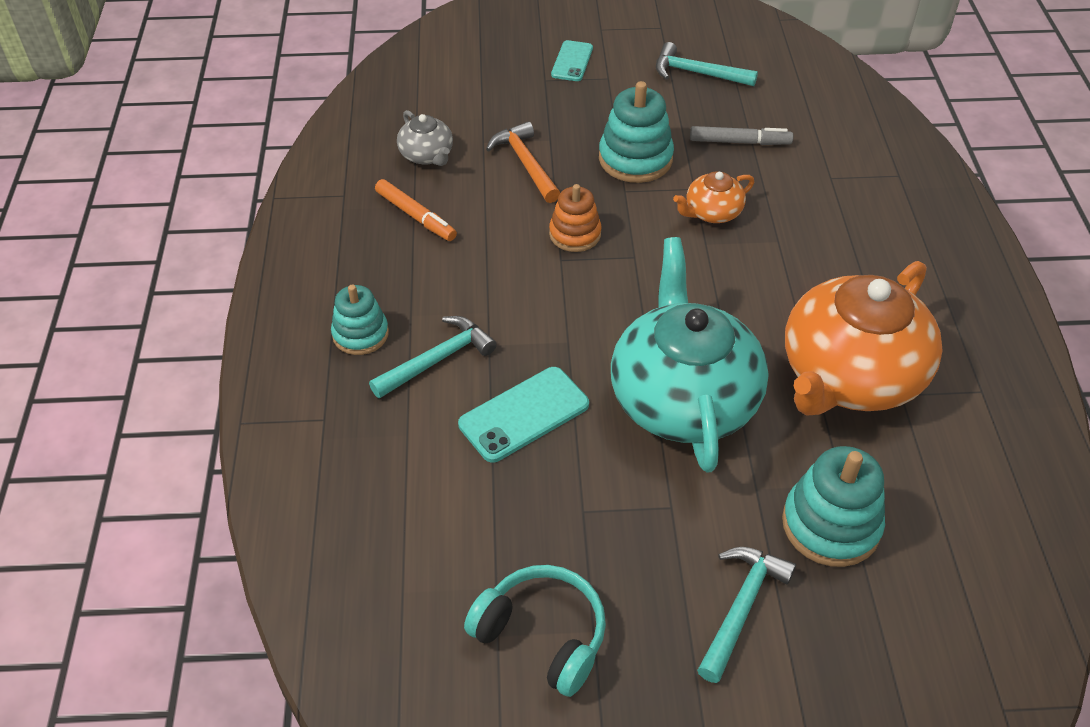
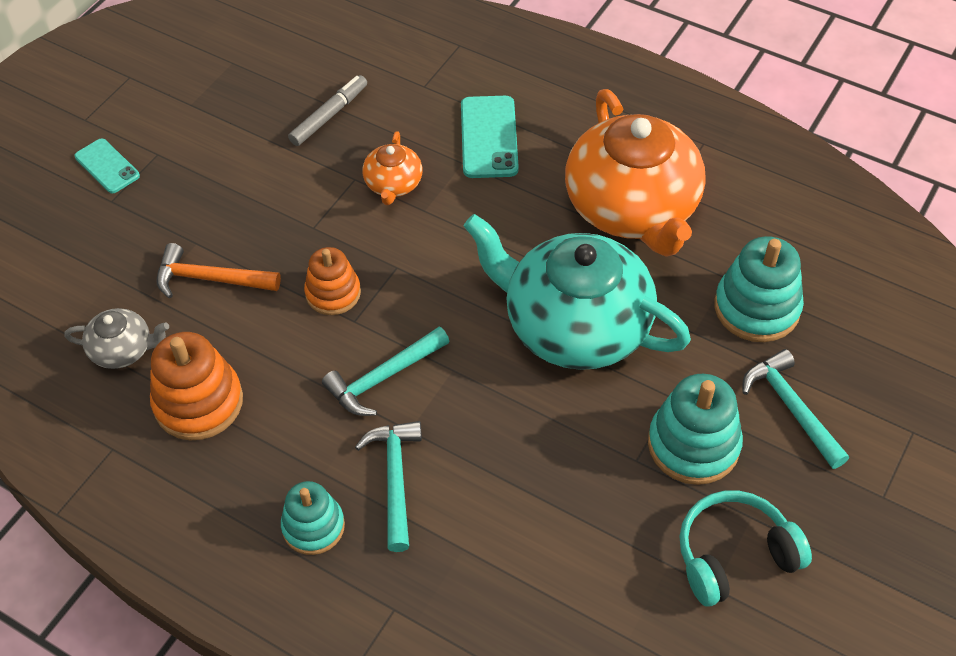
camera: 55 degrees left, 5 degrees up
orange marker [375,179,457,241] -> orange stacking toy [150,332,243,440]
turquoise phone [458,367,589,463] -> turquoise phone moved to [461,96,519,178]
turquoise stacking toy [599,81,674,183] -> turquoise stacking toy moved to [648,374,743,485]
turquoise hammer [656,42,758,86] -> turquoise hammer moved to [322,327,450,416]

